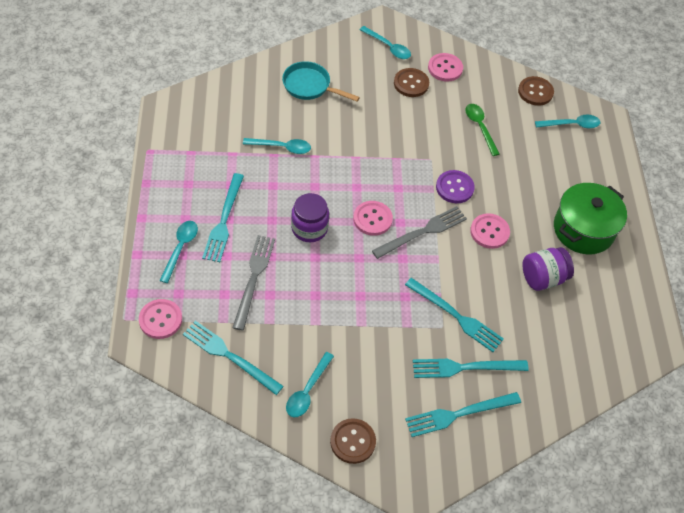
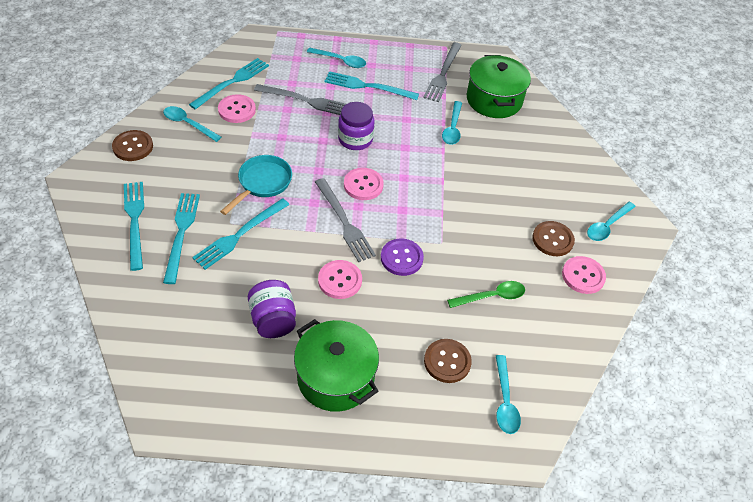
camera: 95 degrees right, 5 degrees down
pink button [139,299,182,339] -> pink button moved to [218,94,256,123]
turquoise pan [282,61,360,101] -> turquoise pan moved to [220,155,292,215]
brown button [518,76,554,106] -> brown button moved to [424,339,472,383]
none -> grey fork [423,42,462,102]
none -> green pot [467,55,531,118]

